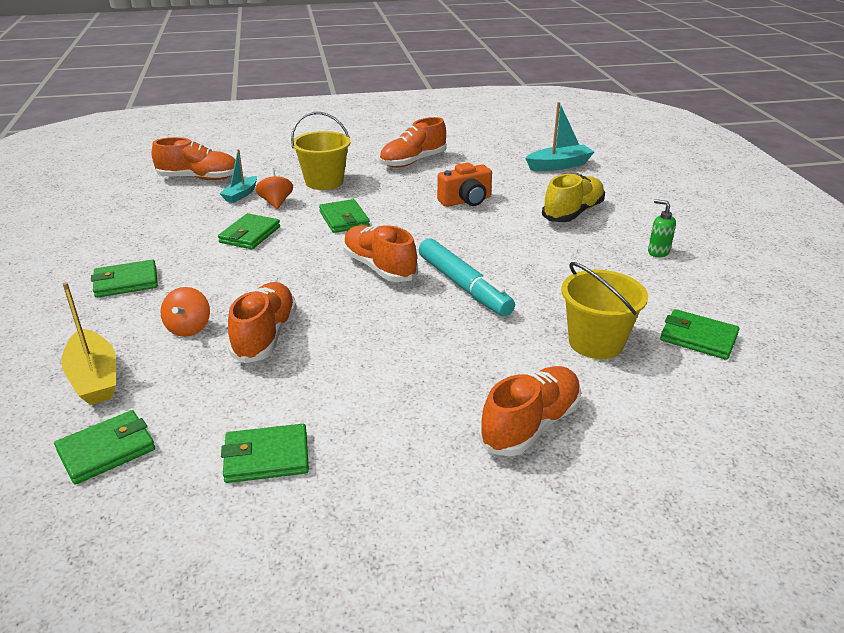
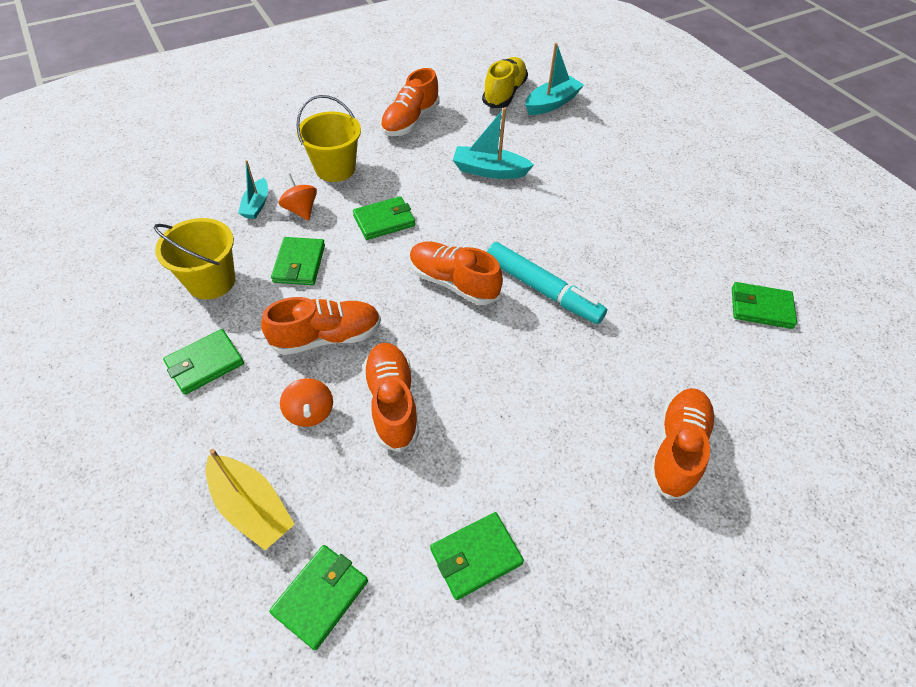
camera: 20 degrees left, 20 degrees up
orange shoe [152,137,236,180] -> orange shoe moved to [261,297,381,355]
green wallet [319,199,370,233] -> green wallet turned 75 degrees counterclockwise [353,196,415,240]
orange camera [437,163,492,207] -> turquoise boat [453,108,534,179]
yellow shoe [542,173,605,222] -> yellow shoe moved to [482,57,528,108]
yellow bucket [561,262,648,359] -> yellow bucket moved to [154,218,235,299]
green soap dispenser [648,199,676,257] -> none

